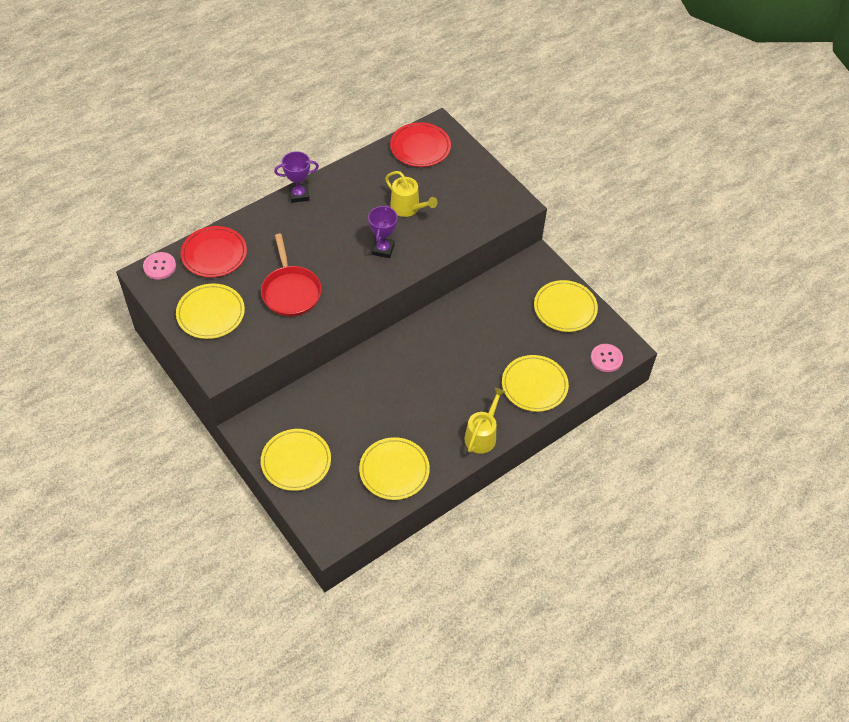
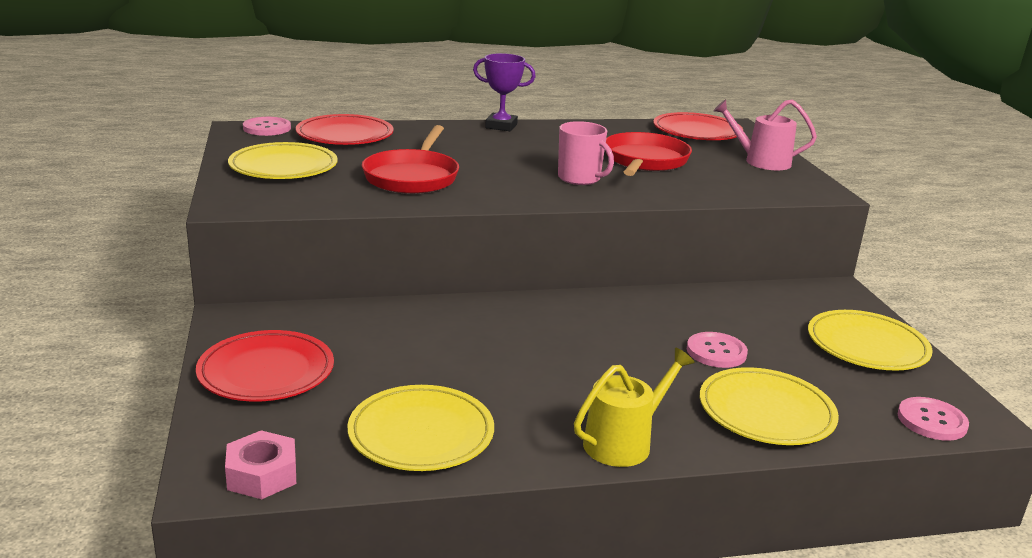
camera: 25 degrees right, 30 degrees down
yellow plate [261,429,331,491] -> red plate [196,330,334,402]
purple trophy [368,205,398,258] -> pink mug [558,121,614,185]
yellow watering can [385,171,437,217] -> red pan [606,132,692,176]
none -> pink nut [225,430,296,499]
none -> pink button [687,332,748,368]
none -> pink watering can [713,99,817,170]

